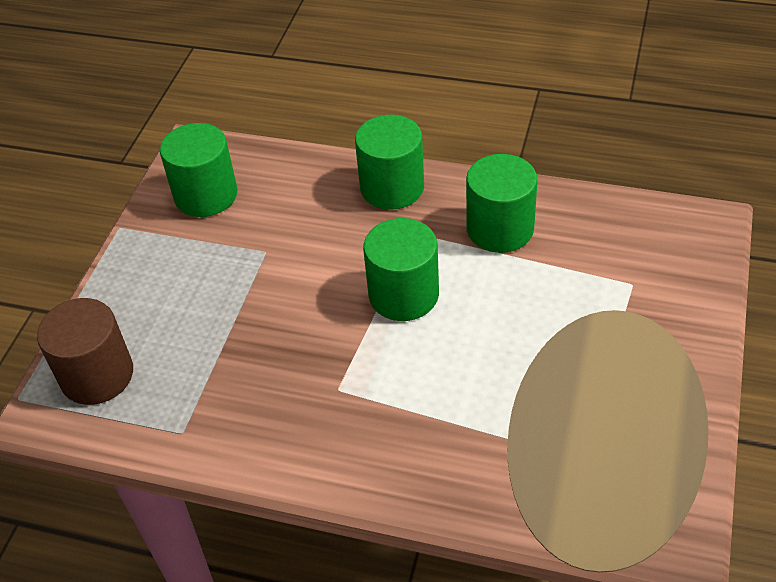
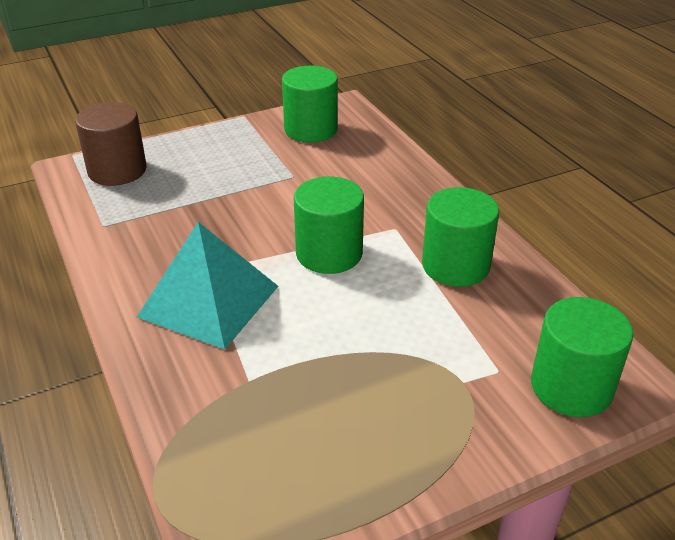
camera: 45 degrees right, 10 degrees down
green cylinder [355,115,424,210] -> green cylinder moved to [531,297,633,417]
none -> turquoise pyramid [137,222,278,350]

